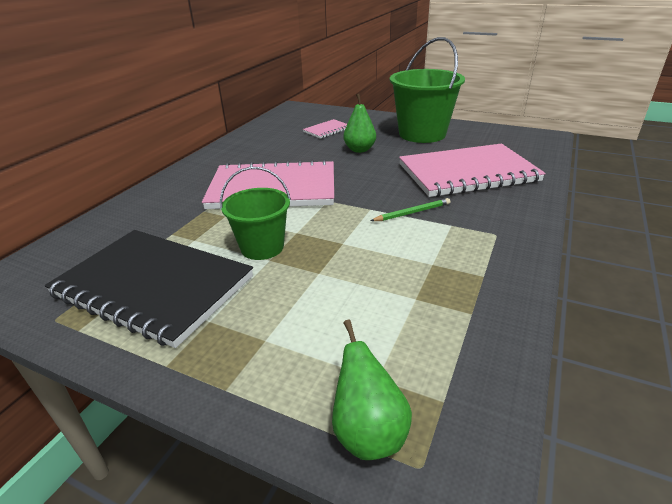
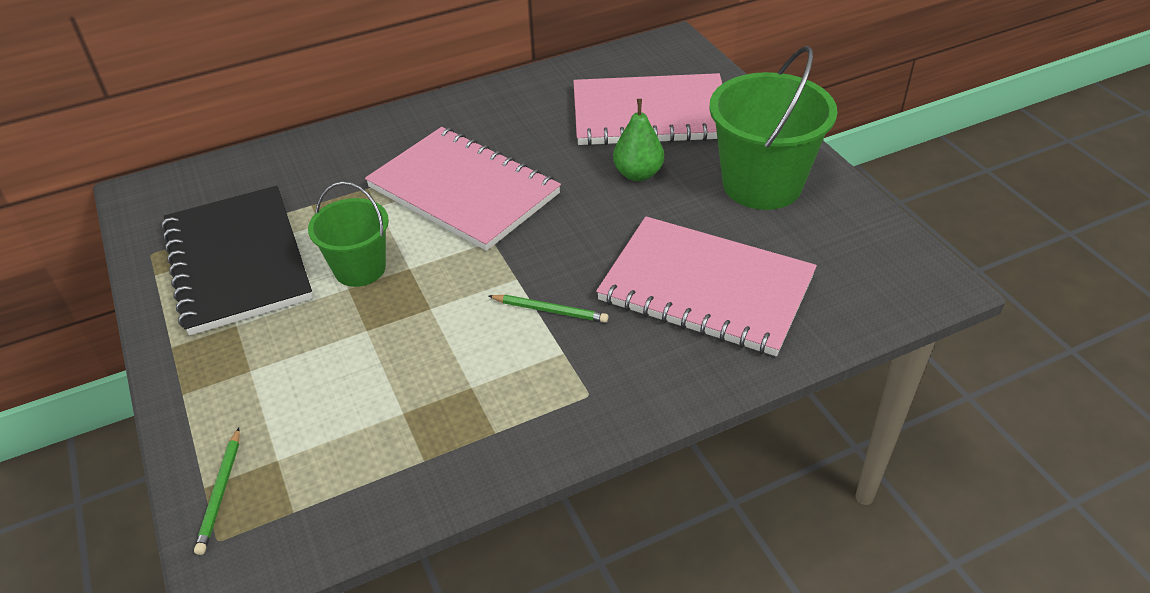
camera: 40 degrees right, 10 degrees up
pink notebook [303,119,347,139] -> pink notebook [573,73,722,146], size x2.30
green pear [332,320,412,460] -> green pencil [194,428,240,555]

